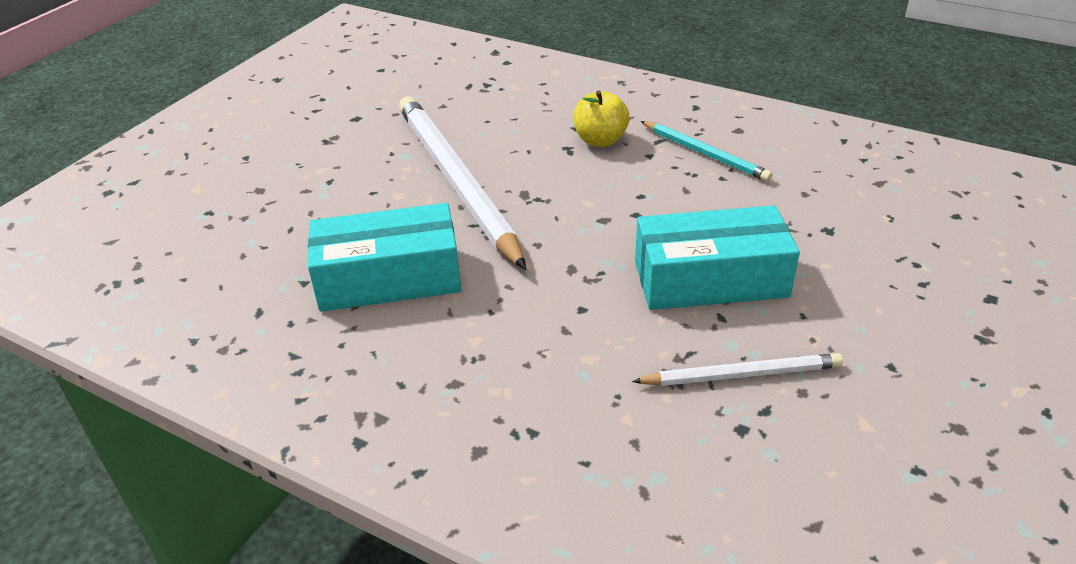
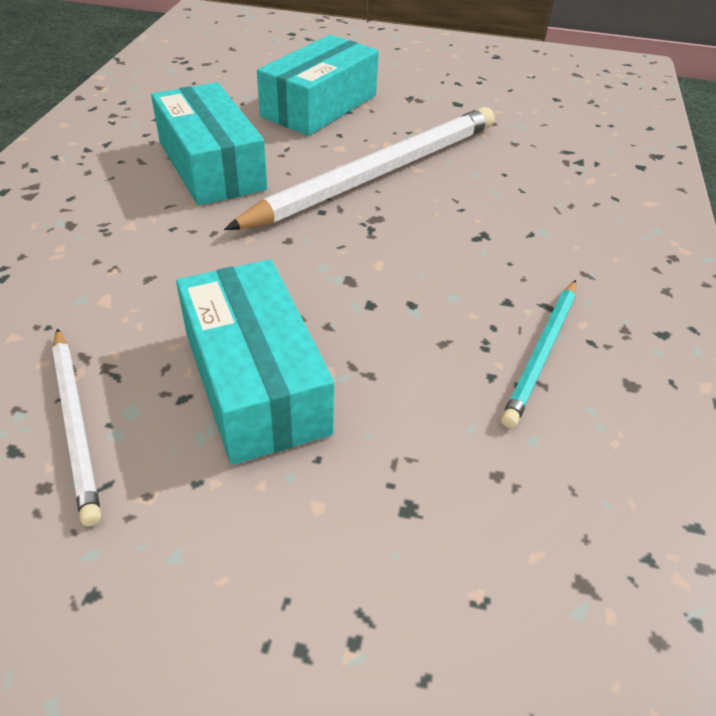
camera: 70 degrees right, 5 degrees up
yellow apple [573,91,630,147] -> none
none -> turquoise box [257,35,379,136]

